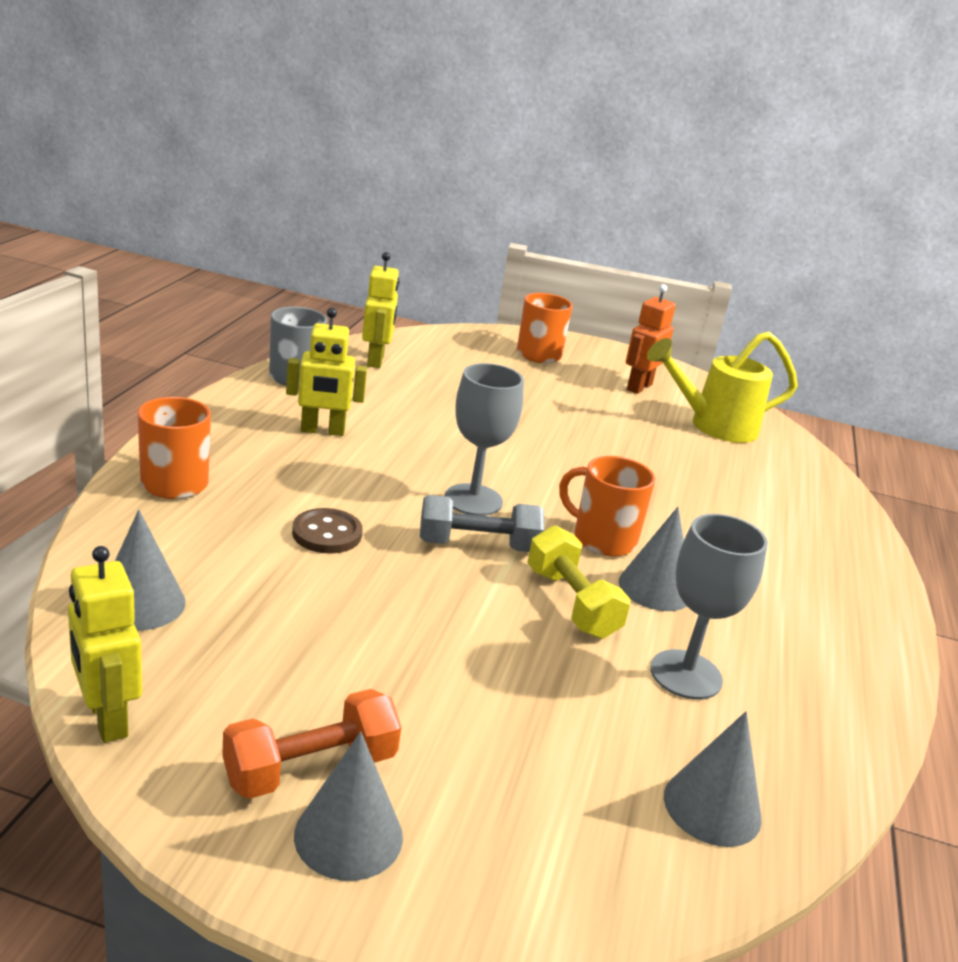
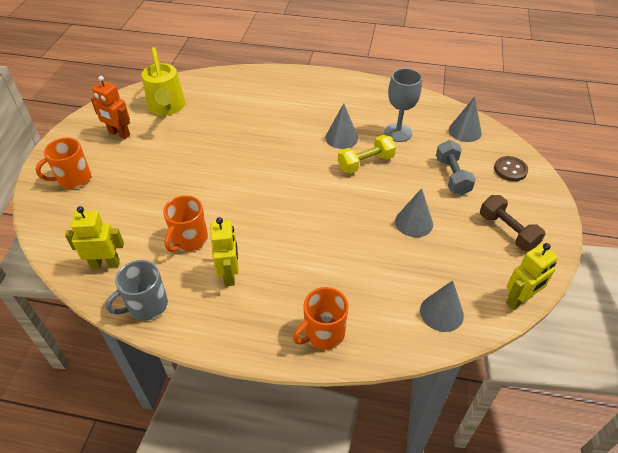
camera: 90 degrees left, 20 degrees up
orange dumbbell [222,689,402,799] -> brown dumbbell [480,195,545,251]
brown button [292,508,363,554] -> brown button moved to [494,156,528,181]
grey cone [294,731,403,881] -> grey cone moved to [395,188,433,237]
grey dumbbell [420,495,544,552] -> grey dumbbell moved to [436,140,476,195]
grey goblet [445,363,524,516] -> none
orange mug [559,456,655,556] -> orange mug moved to [163,195,208,252]

